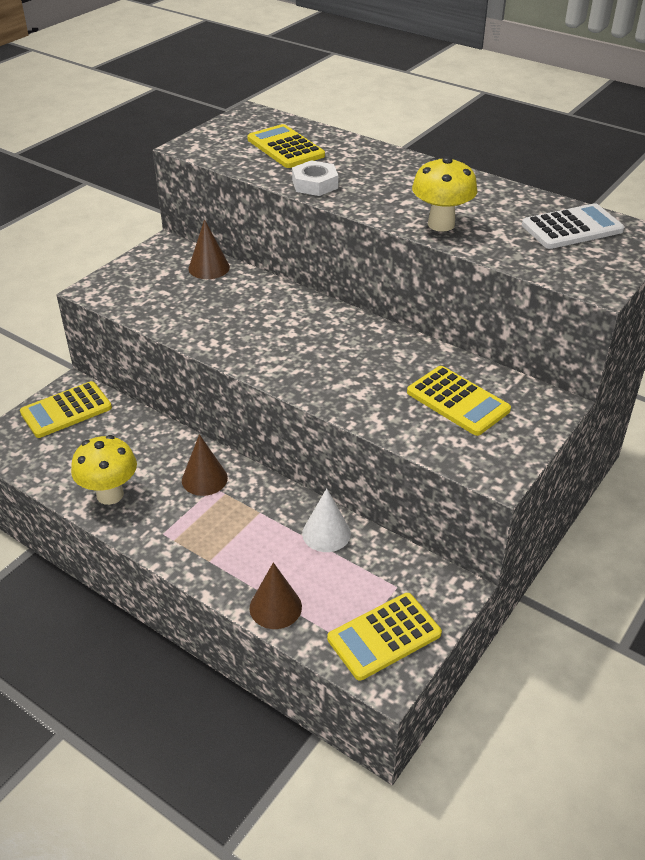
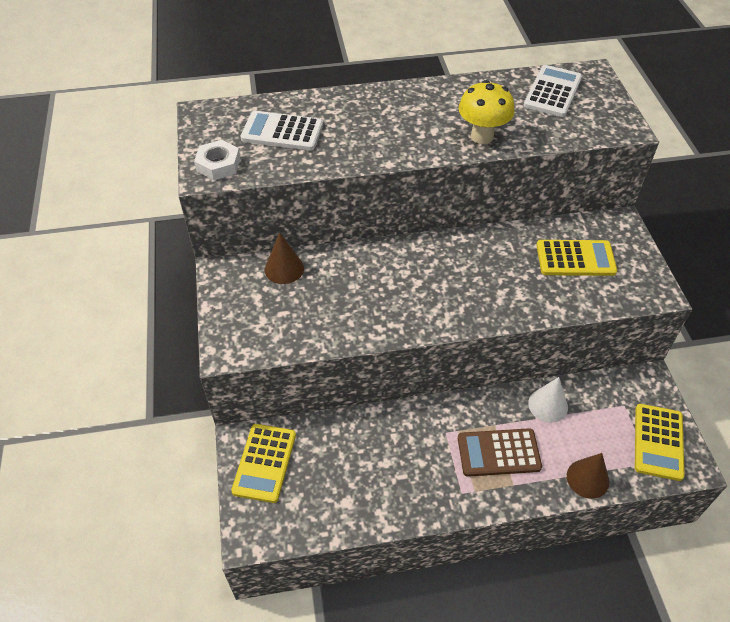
camera: 45 degrees left, 10 degrees up
yellow mushroom [71,435,137,505] -> none
brown cone [182,434,228,496] -> none
yellow calculator [247,124,325,168] -> white calculator [241,111,323,151]
white nut [292,160,338,196] -> white nut moved to [194,140,241,180]
none -> brown calculator [458,428,542,477]

